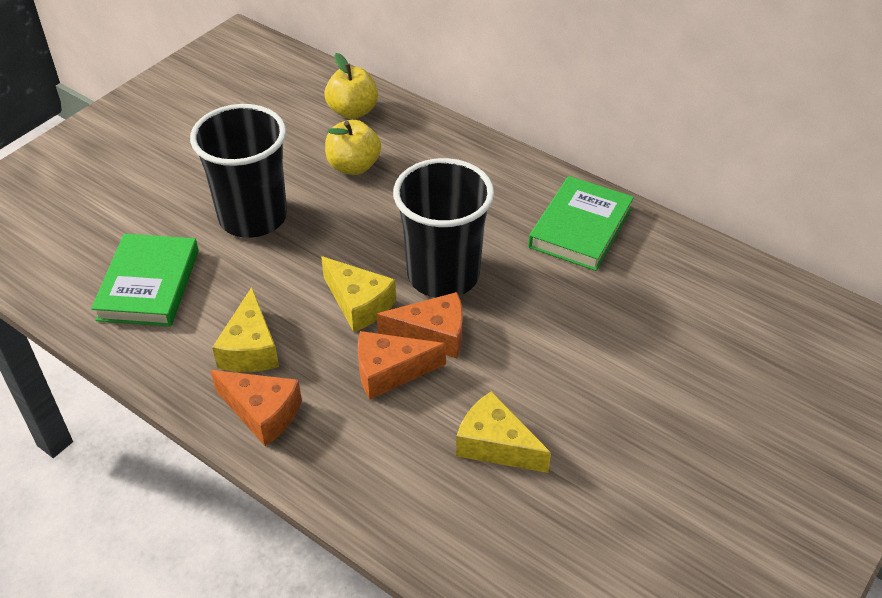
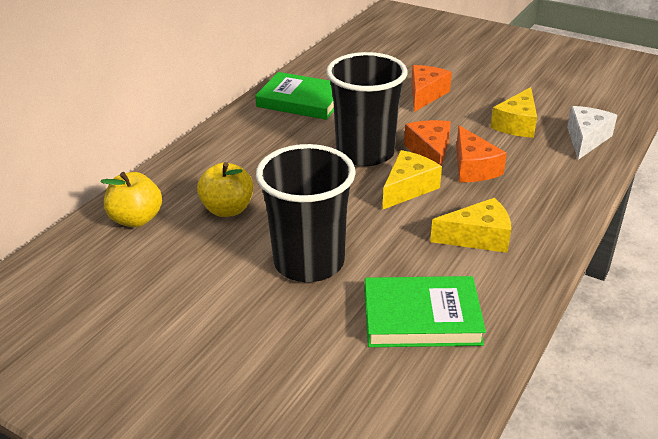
camera: 95 degrees left, 10 degrees down
orange cheese [210,370,302,446] -> orange cheese moved to [411,65,452,112]
none -> white cheese [567,106,617,160]

